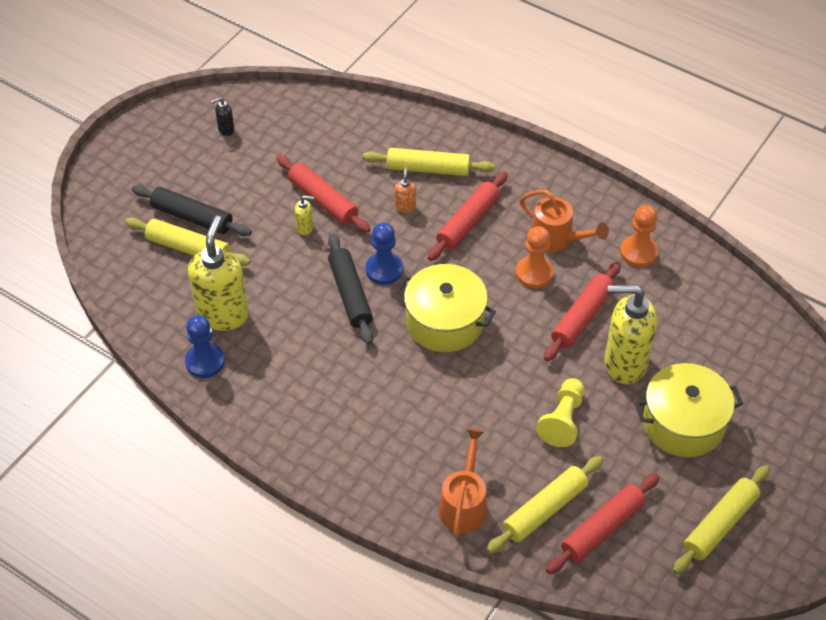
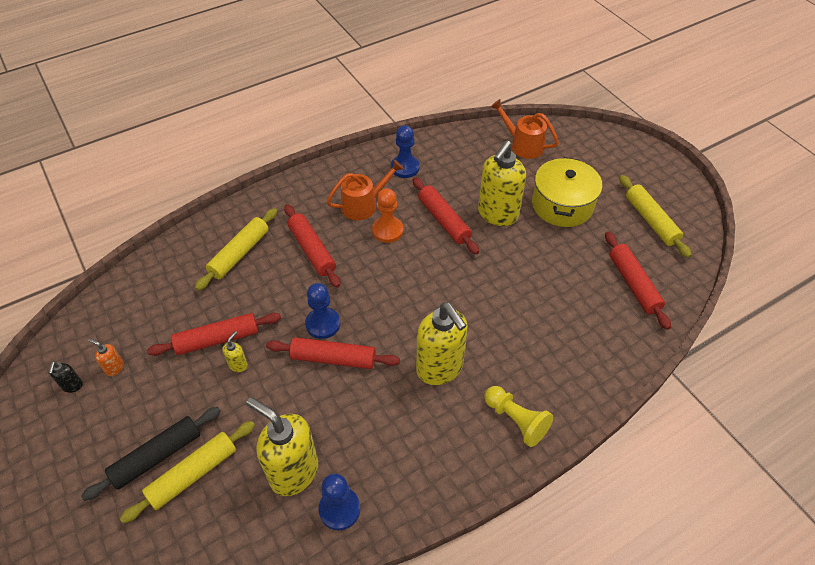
camera: 65 degrees left, 0 degrees up
black rolling pin [328,233,373,344] -> red rolling pin [266,337,400,369]
orange soap dispenser [395,167,416,213] -> orange soap dispenser moved to [88,339,124,376]
yellow pot [396,264,496,352] -> none
orange watering can [438,428,487,538] -> orange watering can moved to [490,99,559,159]
yellow rolling pin [486,456,603,554] -> none
yellow pawn [536,378,584,447] -> yellow pawn moved to [484,386,553,447]
orange pawn [620,205,658,267] -> blue pawn [391,125,420,178]
none -> yellow soap dispenser [416,302,468,385]

